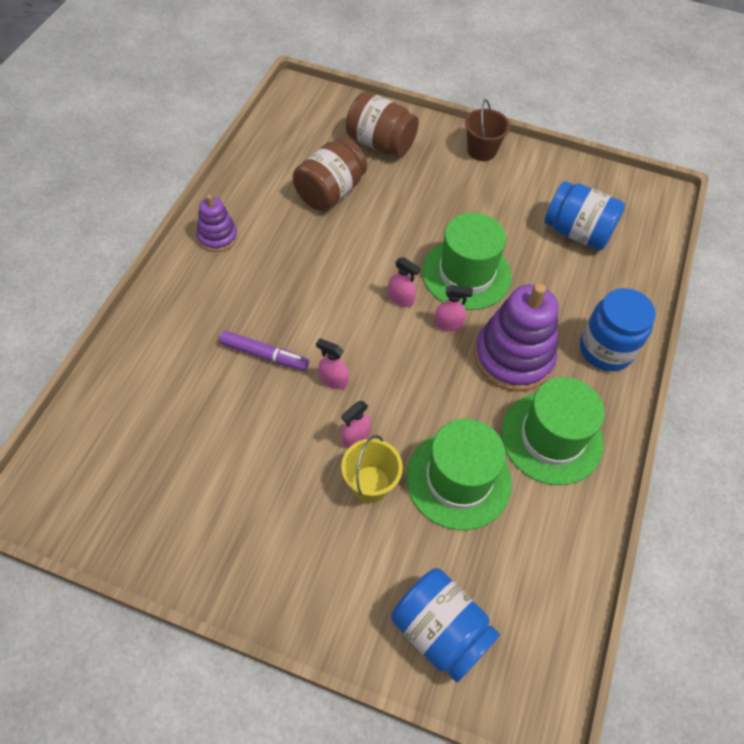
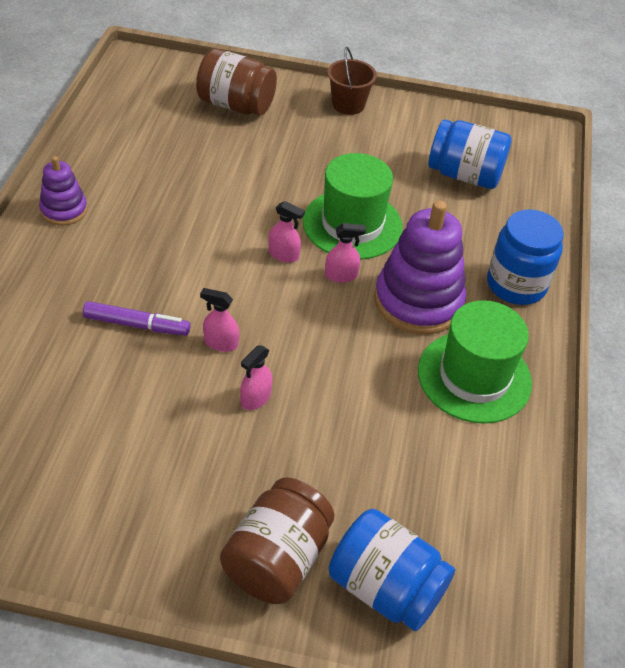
camera: 10 degrees left, 10 degrees down
brown jar [293,137,367,211] -> brown jar moved to [220,477,335,604]
yellow bucket [341,435,403,503] -> none
green hat [406,419,512,530] -> none

